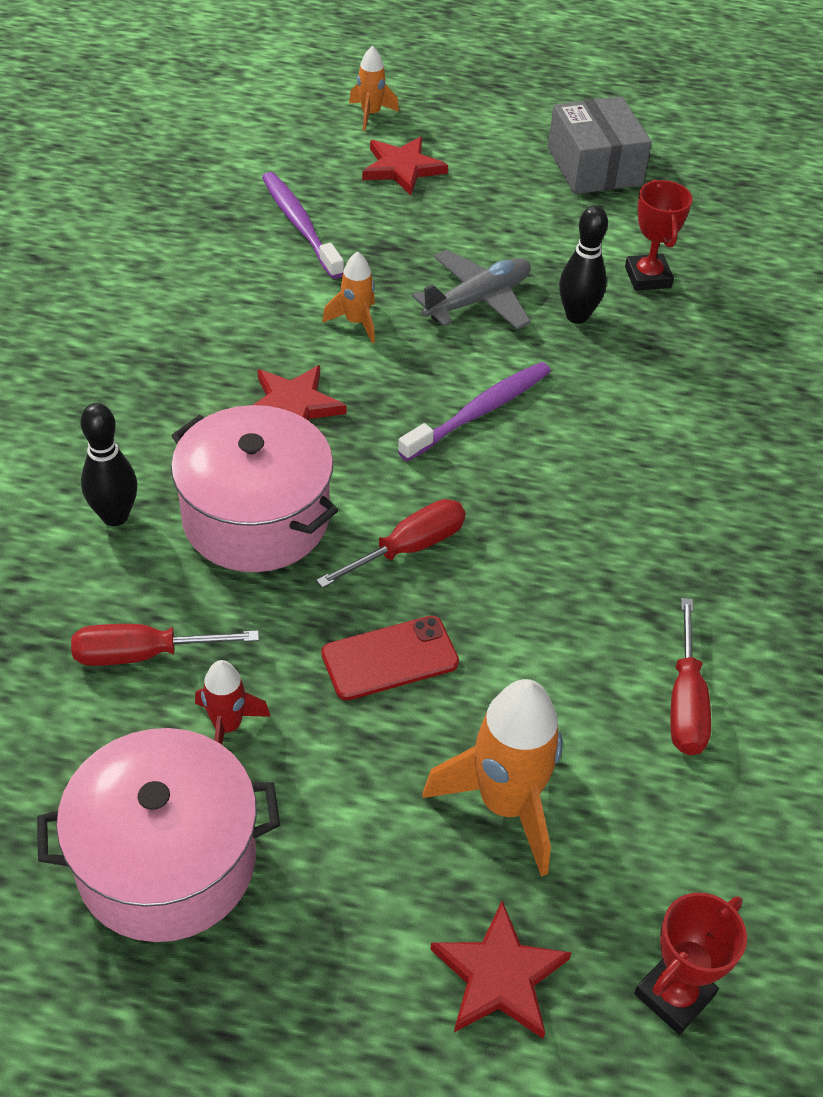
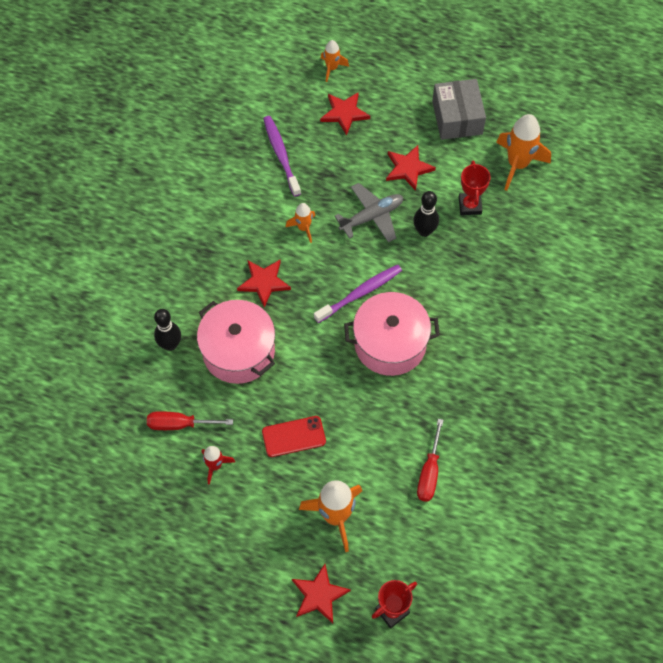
camera: 10 degrees right, 15 degrees up
pink pot [37,728,280,942] -> pink pot moved to [344,292,440,376]
red screwdriver [316,499,465,588] -> none
none -> red star [386,145,436,191]
none -> orange rocket [496,114,551,191]

